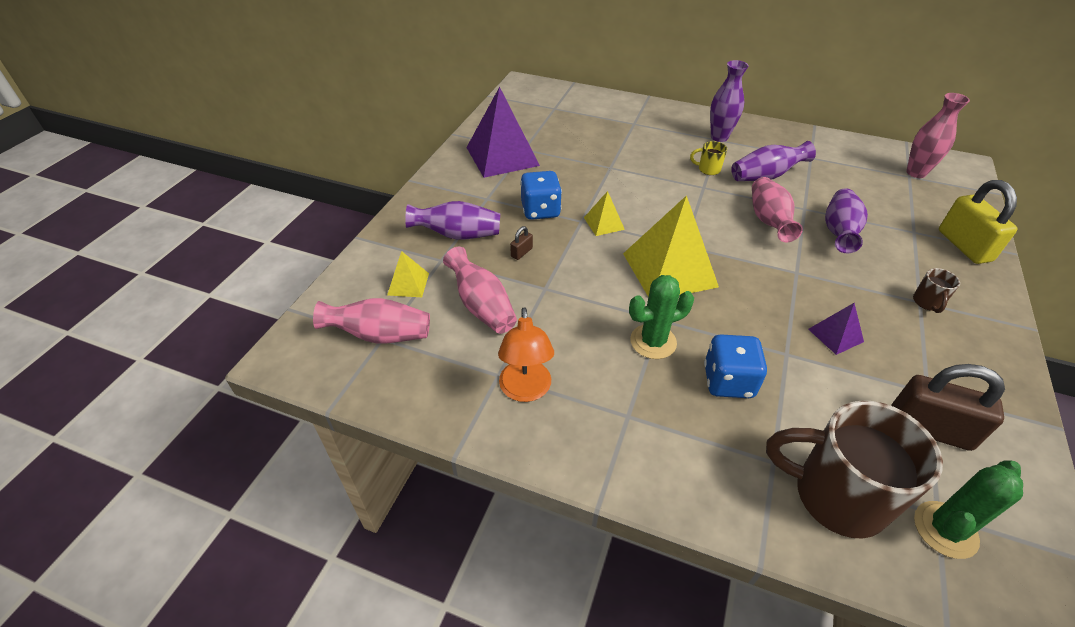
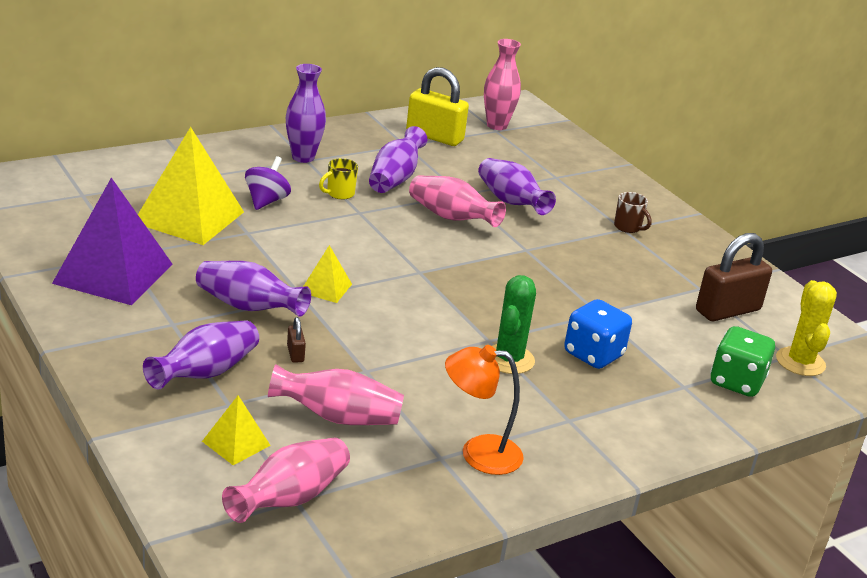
camera: 55 degrees left, 15 degrees down
orange lamp [498,307,554,402] -> orange lamp turned 150 degrees clockwise [445,345,524,475]
blue dice [520,171,562,220] -> purple vase [196,261,311,317]
yellow pyramid [623,195,719,297] -> yellow pyramid moved to [138,127,244,245]
brown mug [766,401,943,538] -> green dice [710,326,775,397]
purple pyramid [808,303,864,355] -> none
green cactus [914,460,1023,559] -> yellow cactus [776,280,837,376]
yellow padlock [939,180,1018,264] -> yellow padlock moved to [406,67,469,146]
none -> purple spinning top [245,156,291,210]

